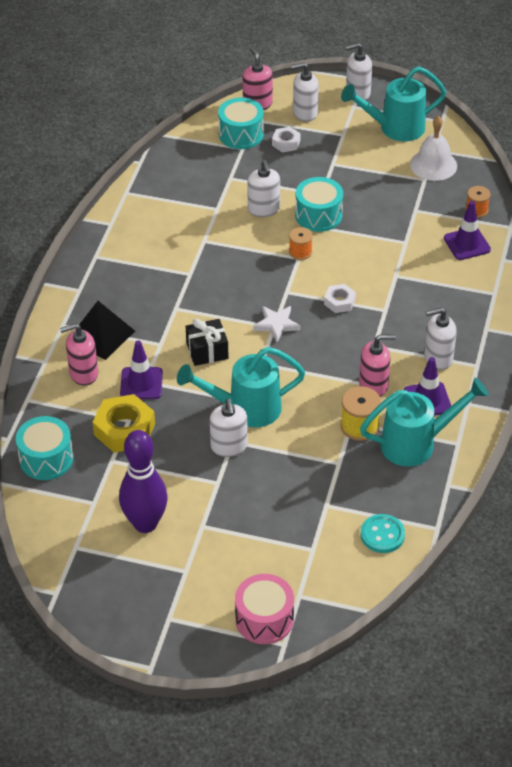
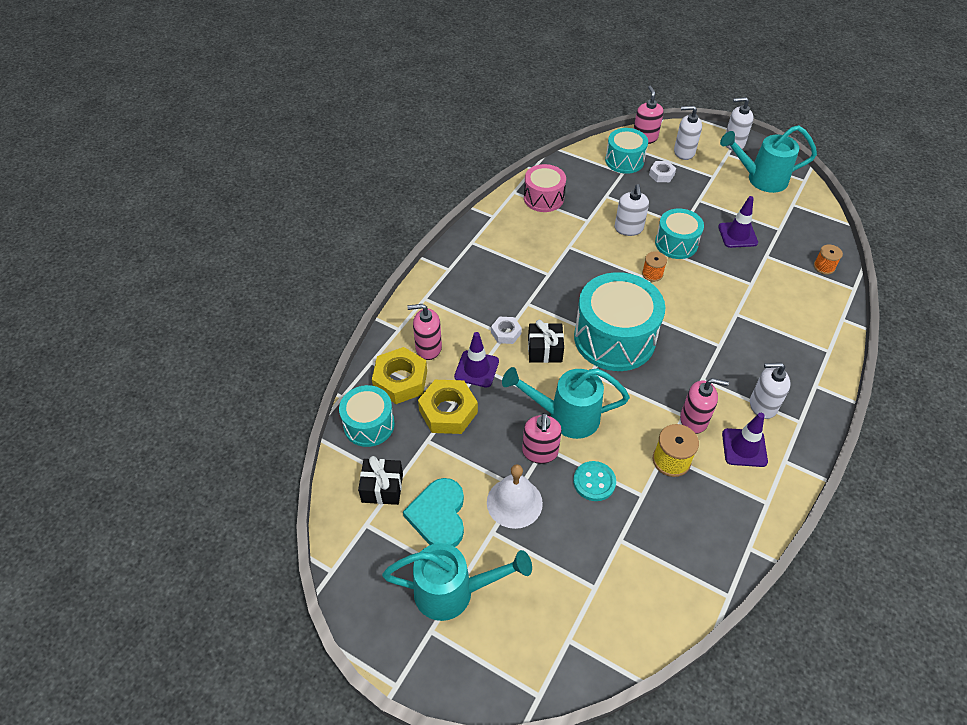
camera: 15 degrees right, 5 degrees up
black pyramid [75,301,135,360] -> none
purple bowling pin [119,430,168,533] -> turquoise heart [403,478,464,547]
white soap dispenser [210,398,248,457] -> pink soap dispenser [522,413,562,464]
pink drum [235,574,294,644] -> pink drum moved to [524,164,566,212]
white star [253,306,300,342] -> turquoise drum [574,272,665,371]
white nut [324,284,356,313] -> white nut moved to [491,317,522,344]
turquoise watering can [360,378,489,467] -> turquoise watering can moved to [382,543,532,621]
turquoise button [360,514,405,553] -> turquoise button moved to [573,461,616,501]
white bell [410,116,457,181] -> white bell moved to [487,464,543,529]
purple traffic cone [444,201,491,260] -> purple traffic cone moved to [718,196,758,248]
none -> black gift [358,456,403,505]
none -> yellow nut [372,347,427,404]

